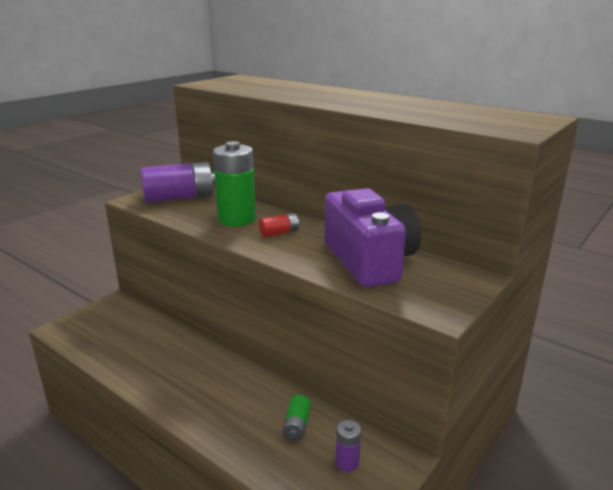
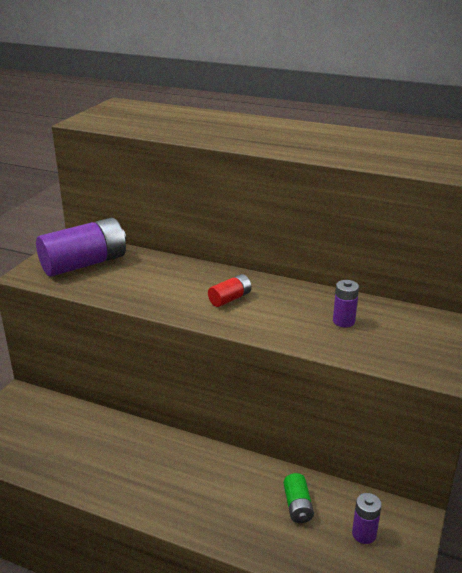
camera: 15 degrees left, 5 degrees up
green battery [213,141,256,227] -> none
purple camera [324,188,421,287] -> purple battery [333,280,359,328]

